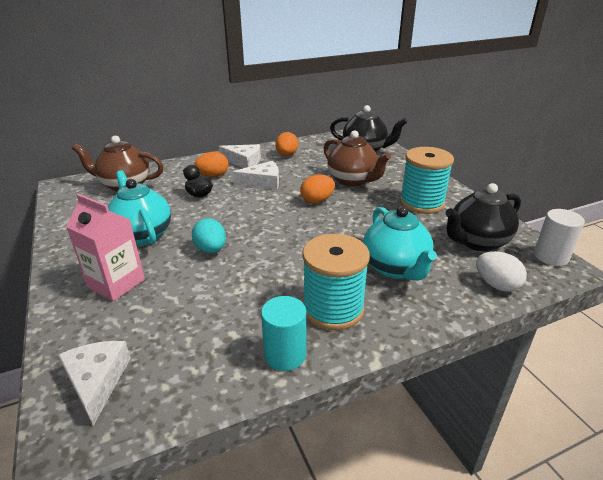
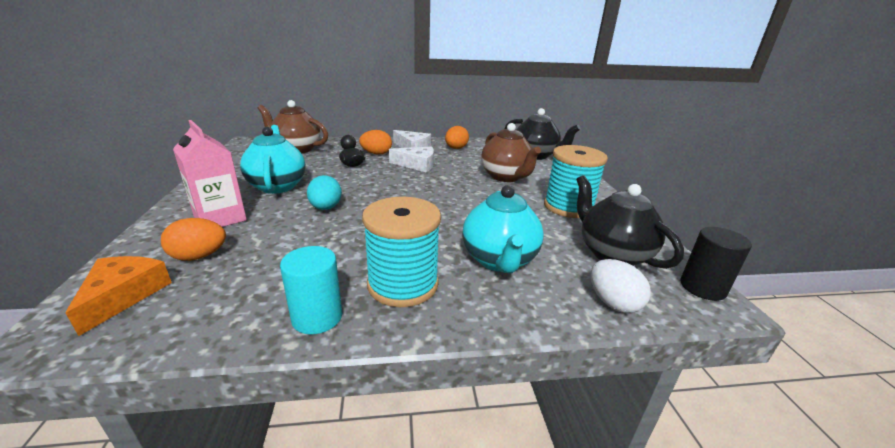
camera: 15 degrees right, 5 degrees down
white cheese [58,341,131,426] -> orange cheese [65,256,172,336]
orange egg [300,175,335,204] -> orange egg moved to [161,218,226,261]
black teapot [445,183,521,251] -> black teapot turned 75 degrees clockwise [576,175,684,269]
white cylinder [534,209,585,266] -> black cylinder [680,227,752,301]

